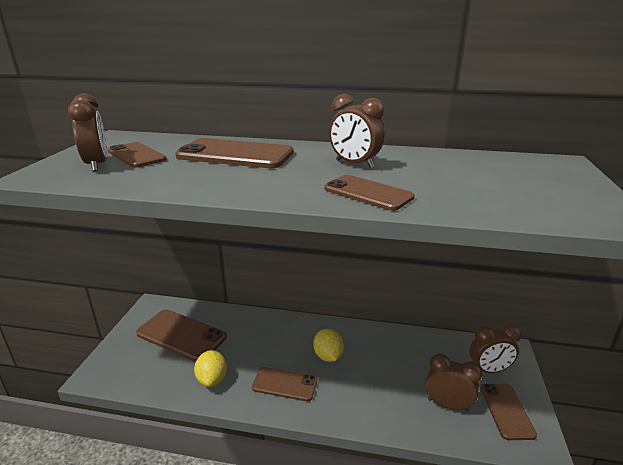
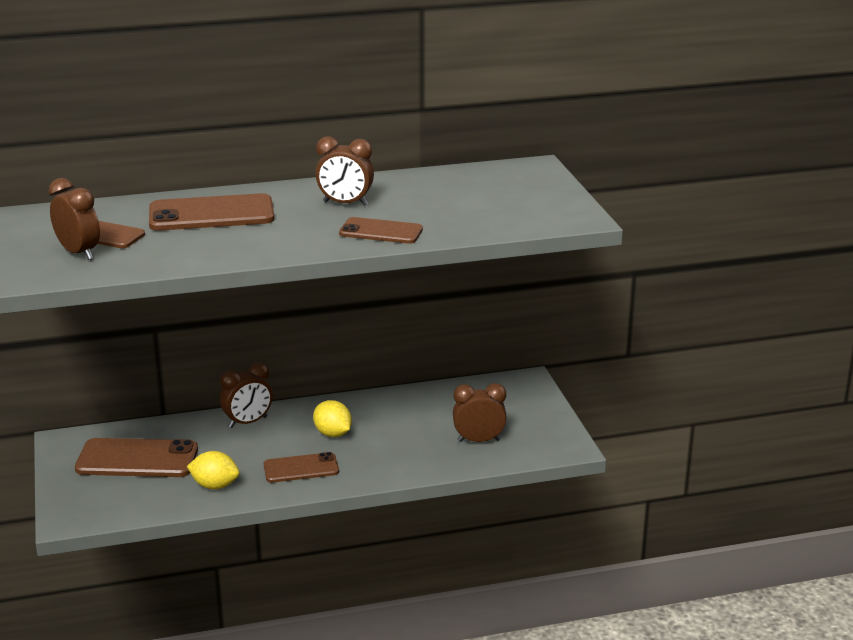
camera: 25 degrees left, 0 degrees up
yellow lemon [194,350,227,387] -> yellow lemon turned 45 degrees counterclockwise [187,451,240,489]
brown clock [469,324,521,373] -> brown clock moved to [220,362,273,428]
brown phone [480,384,537,440] -> none

